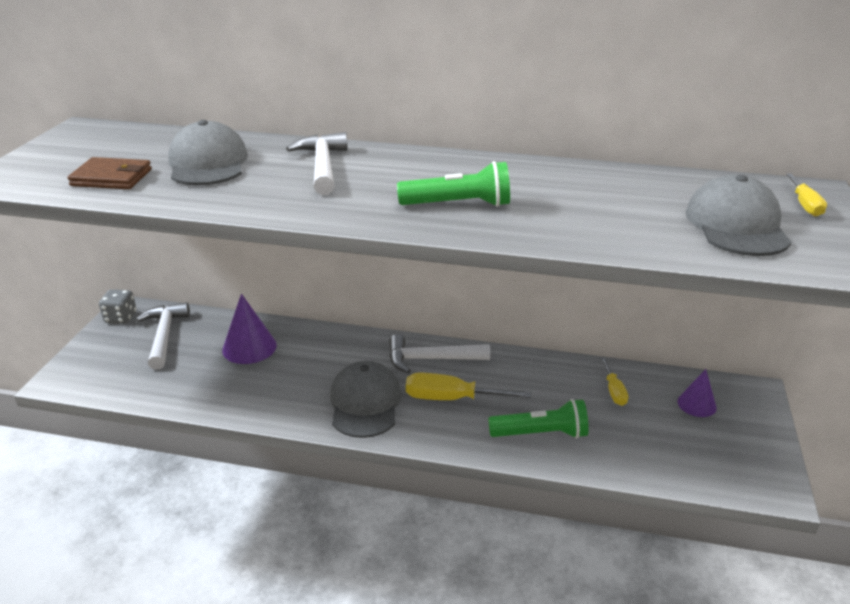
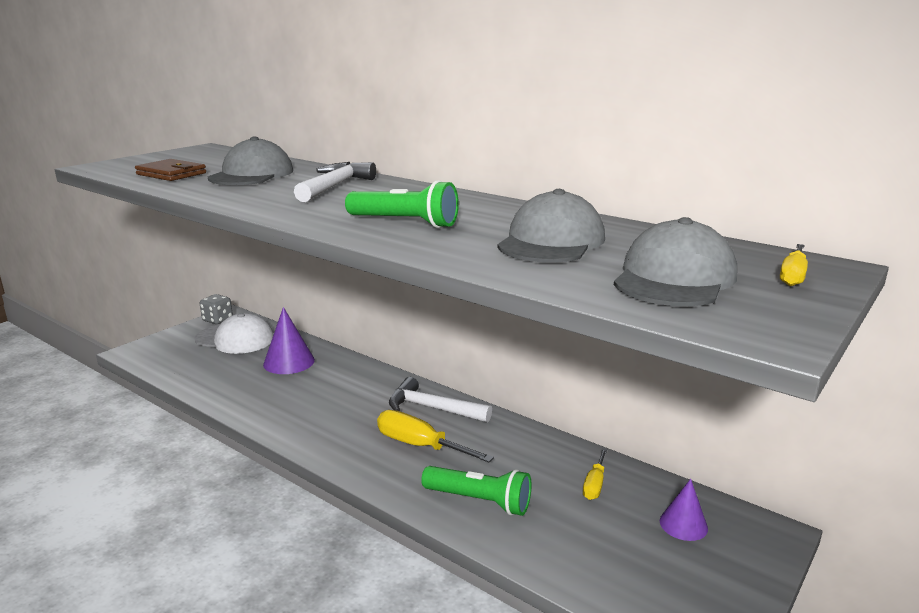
camera: 25 degrees right, 10 degrees down
white hammer [136,302,190,370] -> white cap [195,313,273,354]
grey cap [330,361,402,438] -> grey cap moved to [498,189,605,262]

